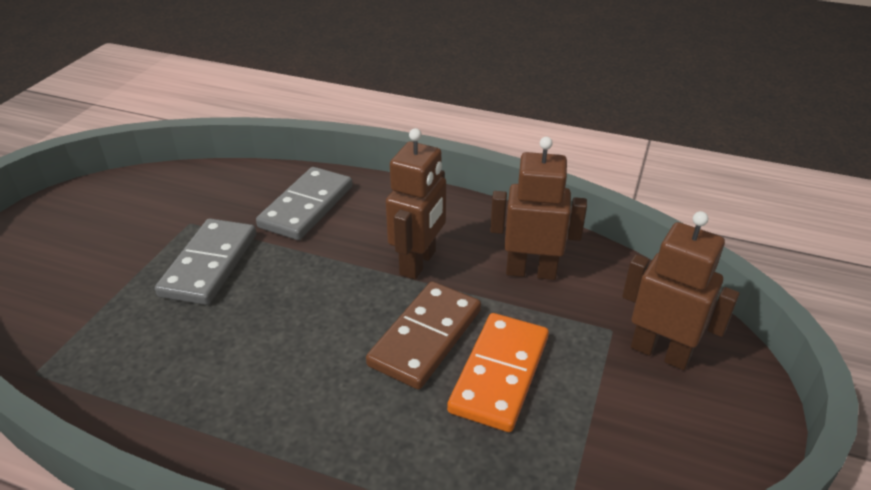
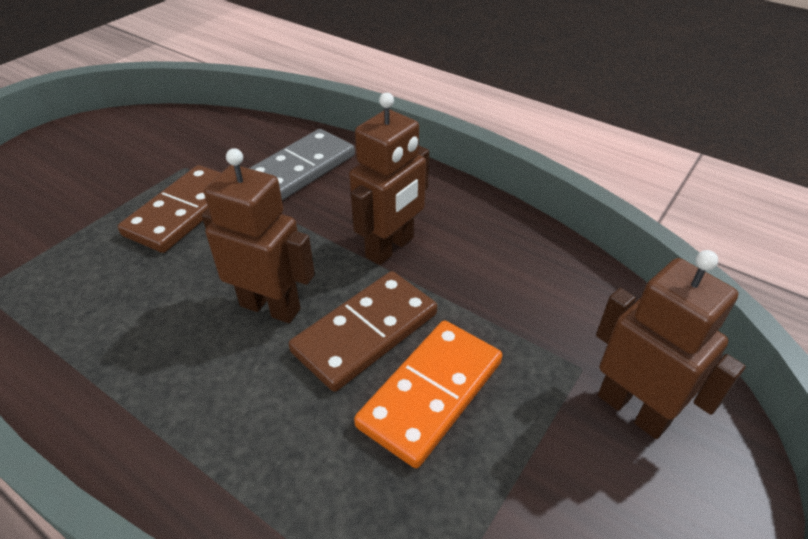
camera: 15 degrees right, 5 degrees up
grey domino [155,218,256,305] -> brown domino [118,165,221,253]
brown robot [490,137,587,280] -> brown robot moved to [202,148,315,323]

